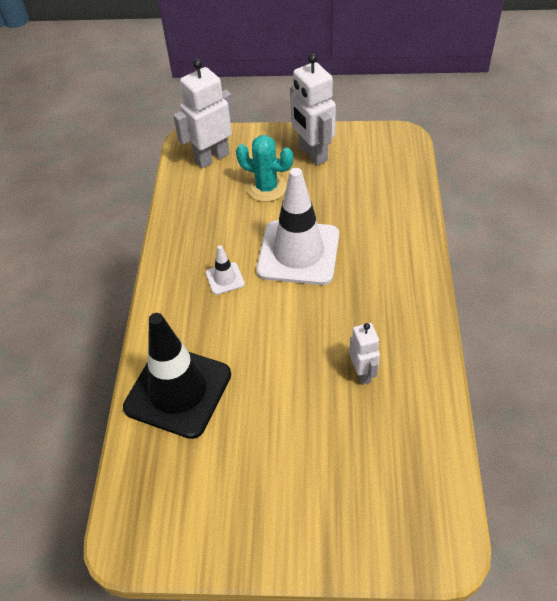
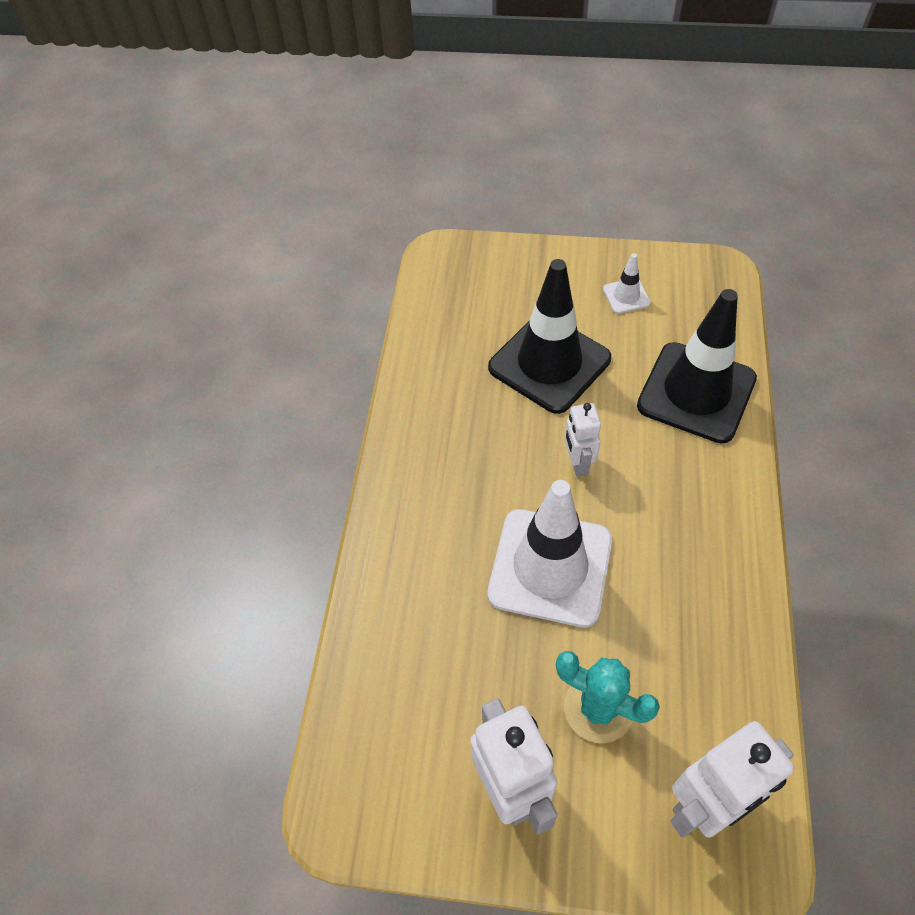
camera: 175 degrees left, 5 degrees up
white traffic cone [206,245,245,295] -> white traffic cone moved to [603,253,651,313]
white robot [349,323,380,385] -> white robot moved to [564,403,601,477]
none -> black traffic cone [488,259,611,414]

